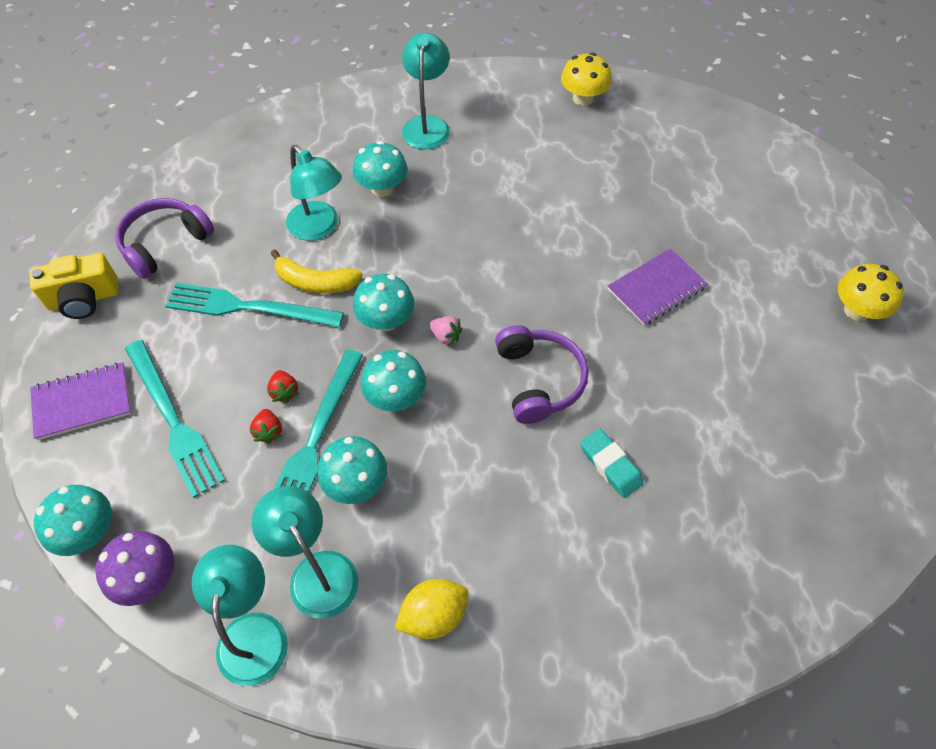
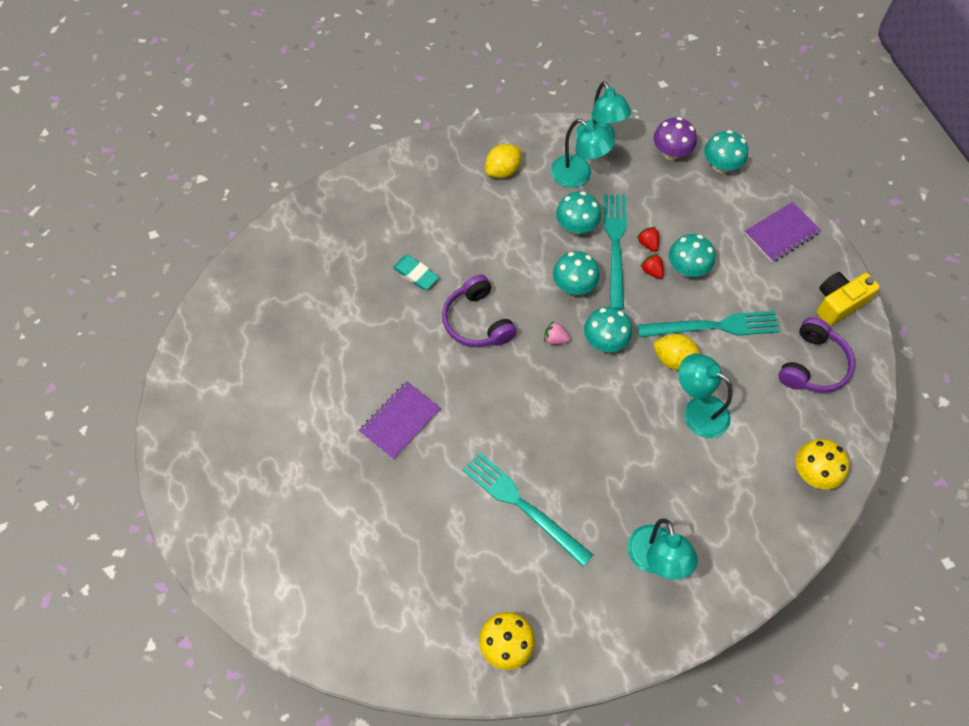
camera: 165 degrees right, 5 degrees up
turquoise fork [125,340,225,498] -> turquoise fork moved to [462,452,593,566]
yellow banana [270,249,362,293] -> yellow lemon [654,334,700,370]
turquoise mushroom [353,141,407,197] -> turquoise mushroom moved to [669,234,715,277]
yellow mushroom [838,264,904,321] -> yellow mushroom moved to [796,439,849,489]

